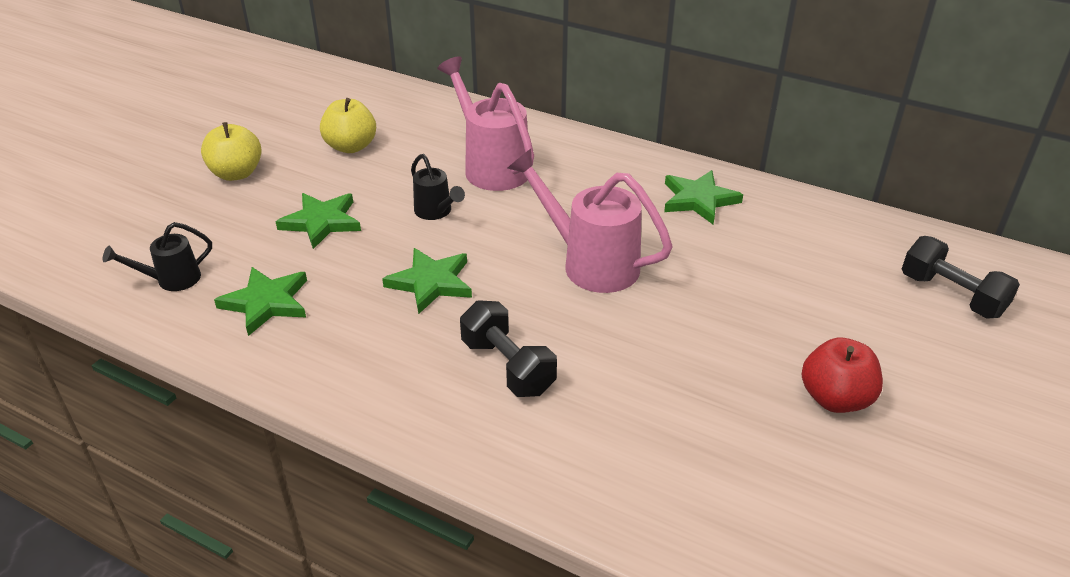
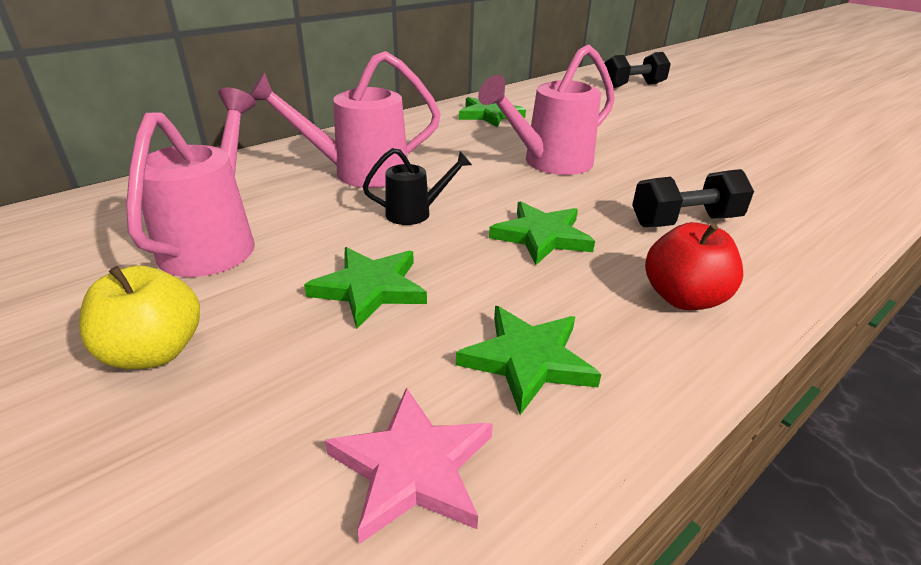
camera: 70 degrees left, 5 degrees down
black watering can [103,222,212,291] -> pink star [325,388,493,544]
yellow apple [320,98,376,153] -> pink watering can [126,88,256,277]
red apple [802,337,883,413] -> red apple moved to [645,222,743,310]

